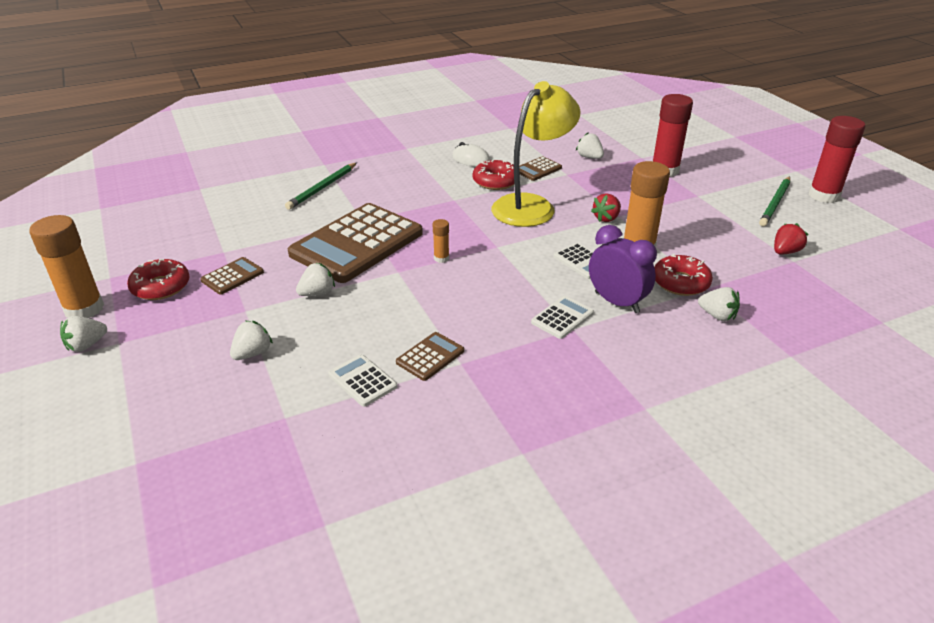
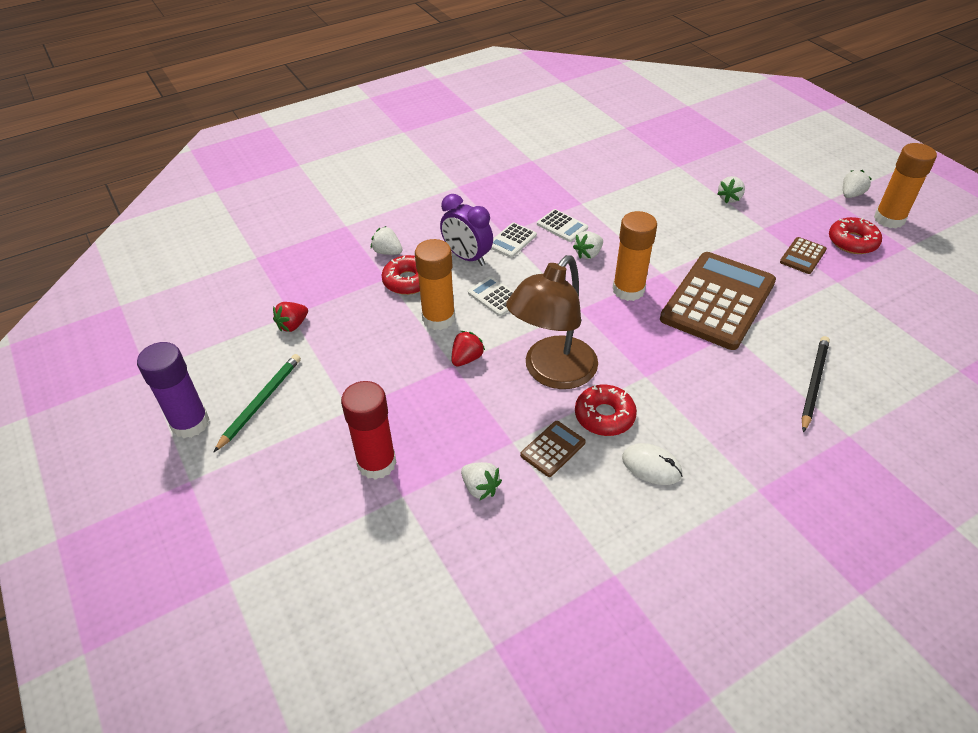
camera: 175 degrees right, 10 degrees up
green pencil [285,163,357,210] -> black pencil [801,336,830,433]
white strawberry [296,263,335,296] -> white strawberry moved to [573,231,603,259]
white calculator [328,354,397,407] -> white calculator moved to [537,209,588,242]
brown calculator [396,332,464,381] -> none
orange glue stick [433,219,449,263] -> orange glue stick [613,211,657,301], size x2.16
yellow lamp [491,81,580,227] -> brown lamp [506,255,598,389]
red glue stick [808,116,865,203] -> purple glue stick [137,342,209,438]

